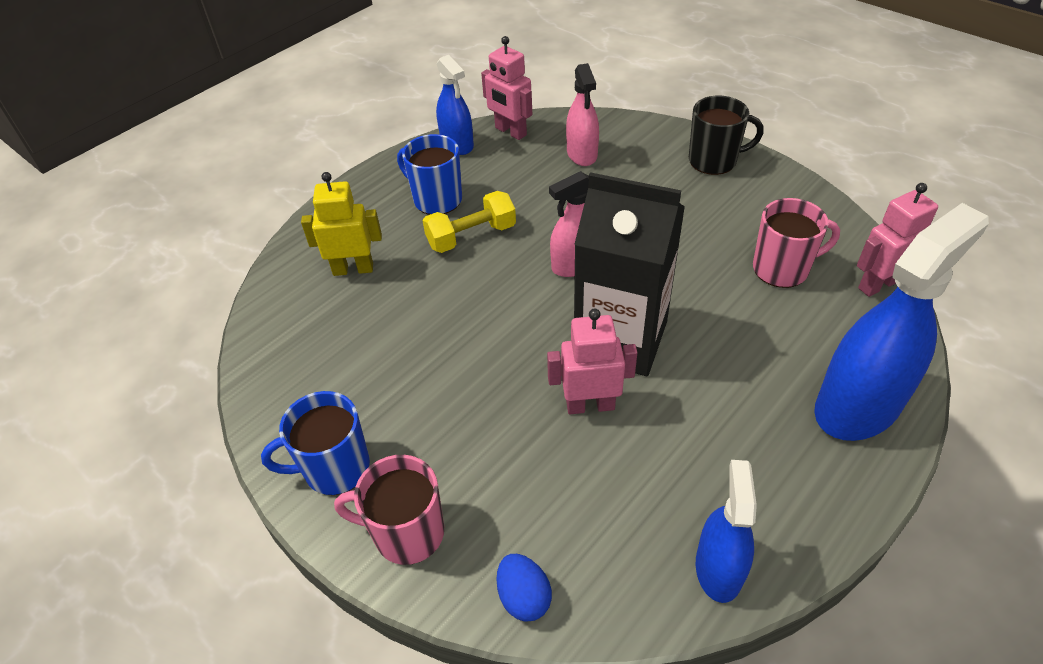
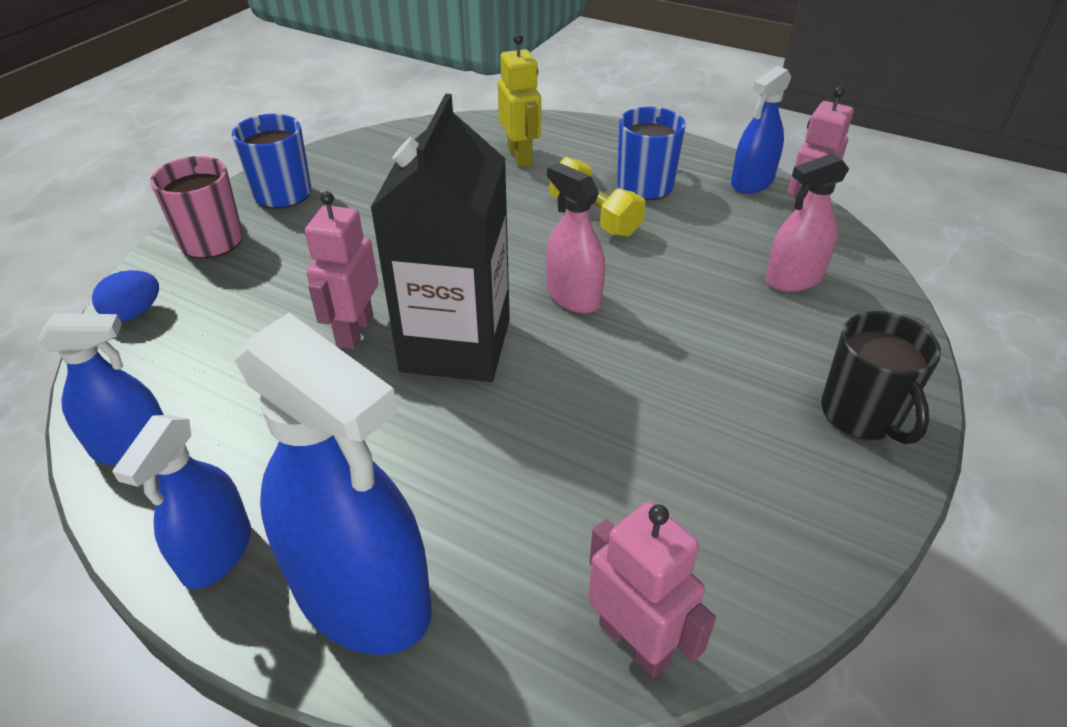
camera: 75 degrees right, 5 degrees down
pink robot [547,309,637,414] -> pink robot turned 150 degrees counterclockwise [305,191,378,349]
pink mug [753,198,840,288] -> none
none -> blue spray bottle [112,415,251,589]

